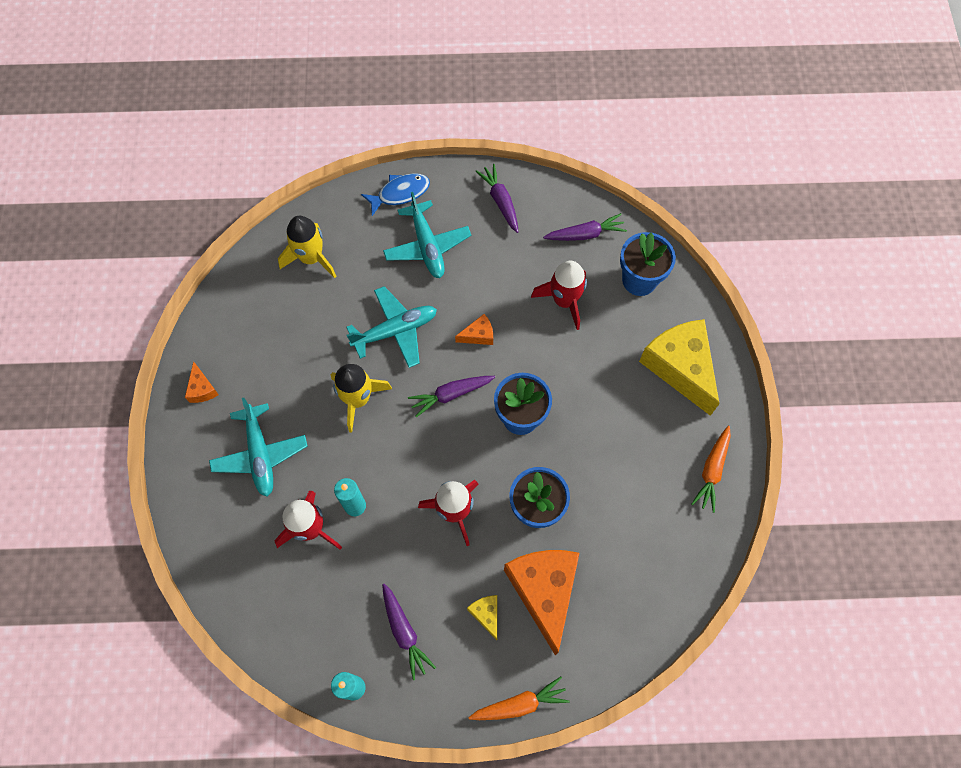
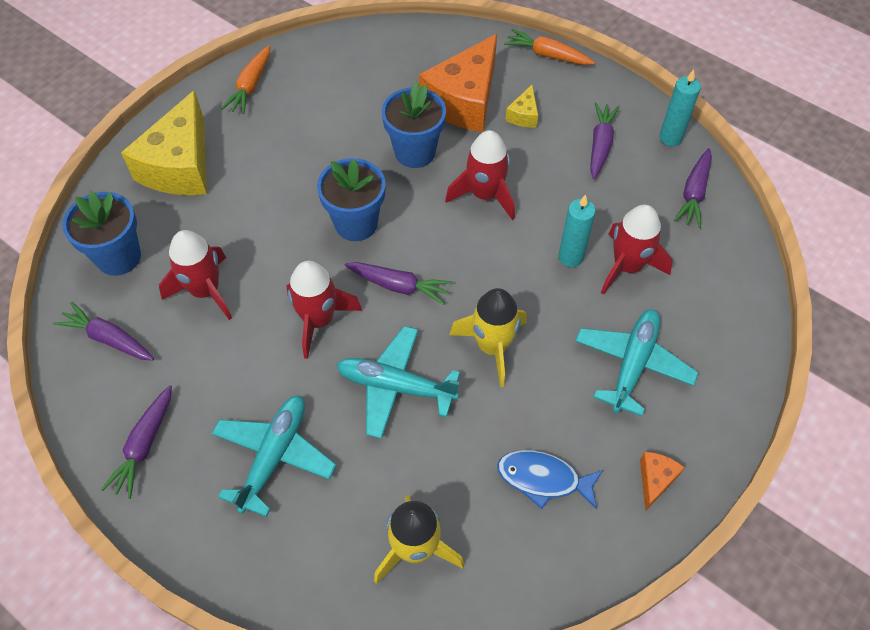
camera: 140 degrees left, 10 degrees down
blue fish [361,173,430,216] -> blue fish moved to [497,450,603,510]
orange cheese [455,314,493,345] -> red rocket [287,261,362,359]
orange carrot [692,426,731,513] -> orange carrot turned 135 degrees clockwise [221,45,270,114]
none -> purple carrot [674,148,712,228]

